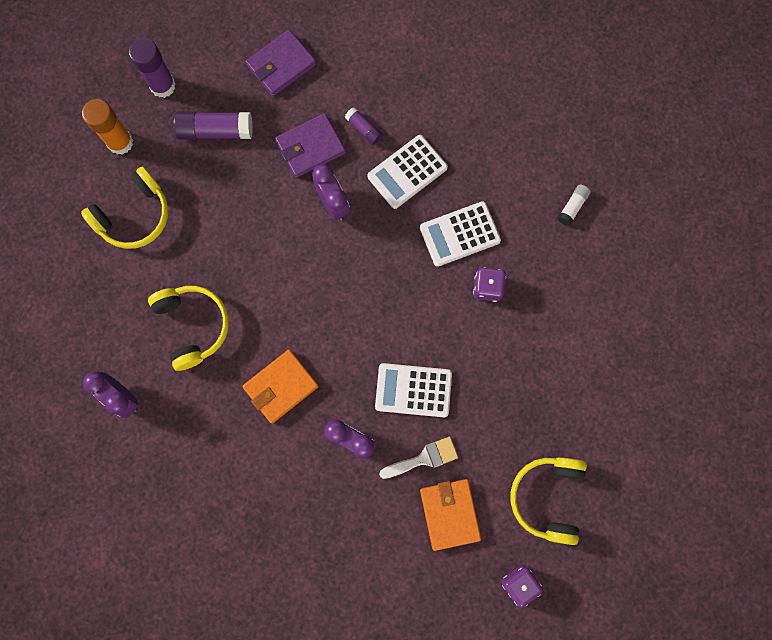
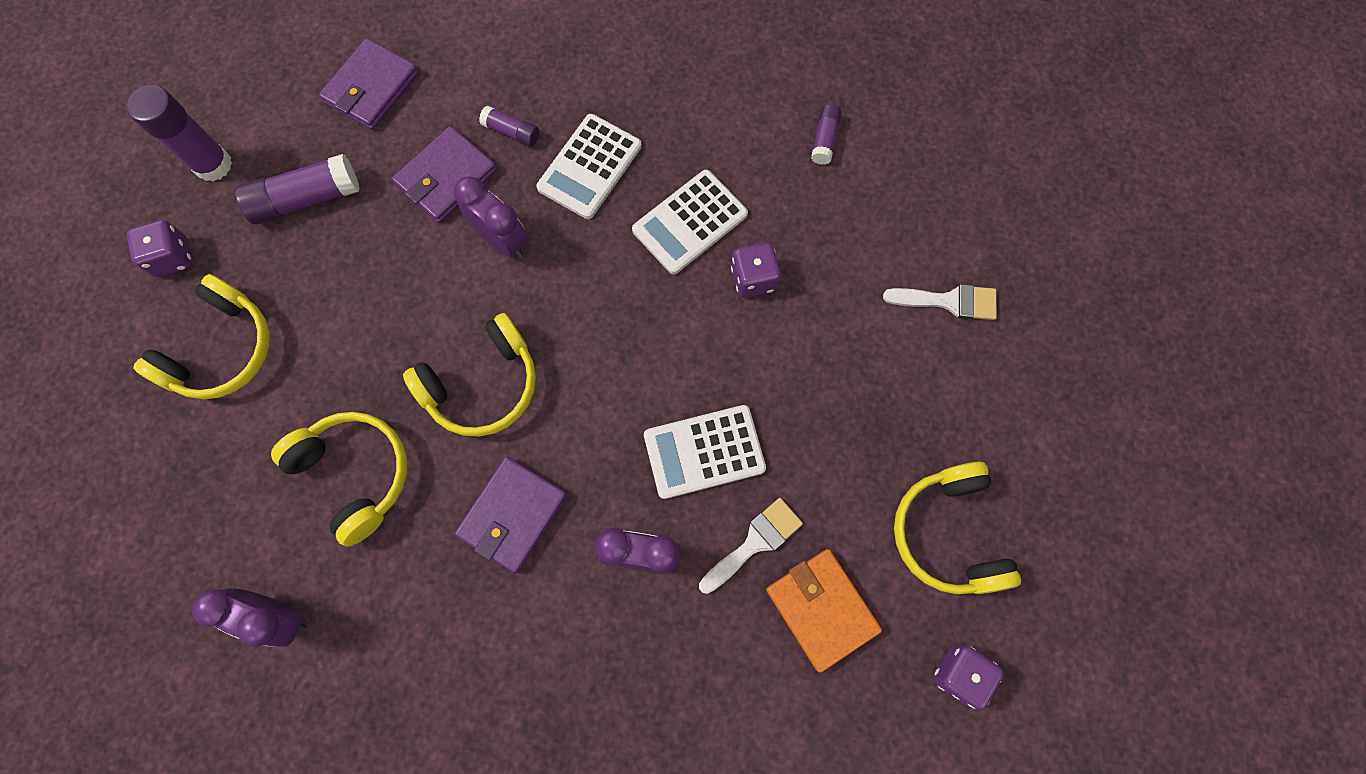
camera: 20 degrees left, 5 degrees down
orange glue stick [82,99,133,155] -> purple dice [127,220,192,277]
orange wallet [242,350,319,424] -> purple wallet [455,457,567,573]
white glue stick [557,185,591,226] -> purple glue stick [811,104,841,165]
none -> yellow headphones [403,313,536,437]
none -> white brush [883,284,997,320]

